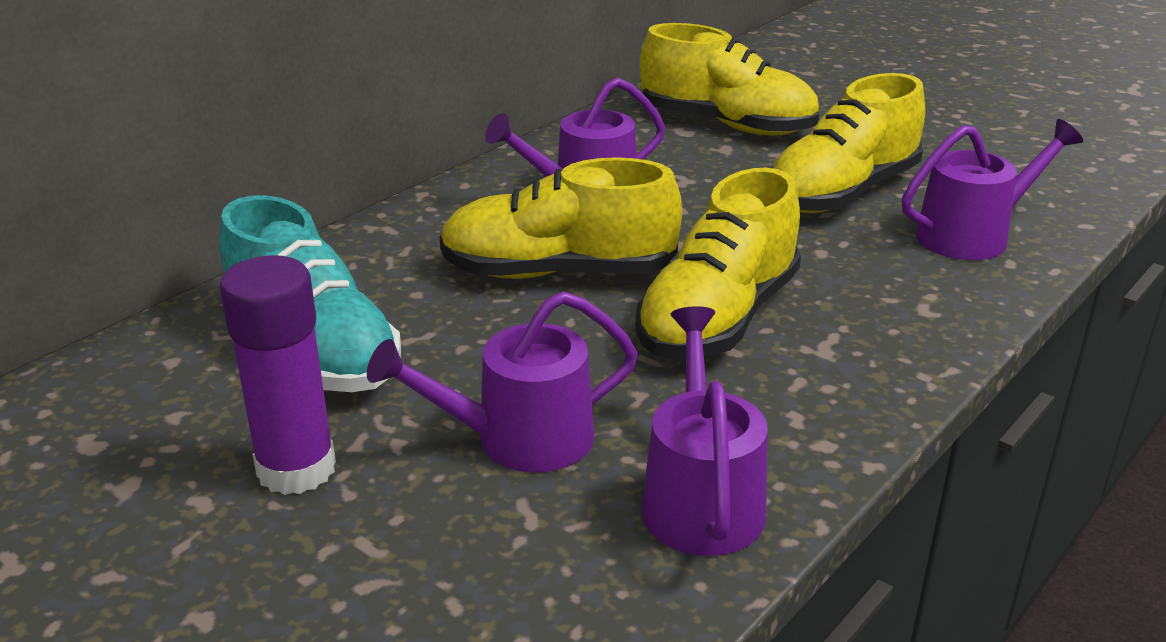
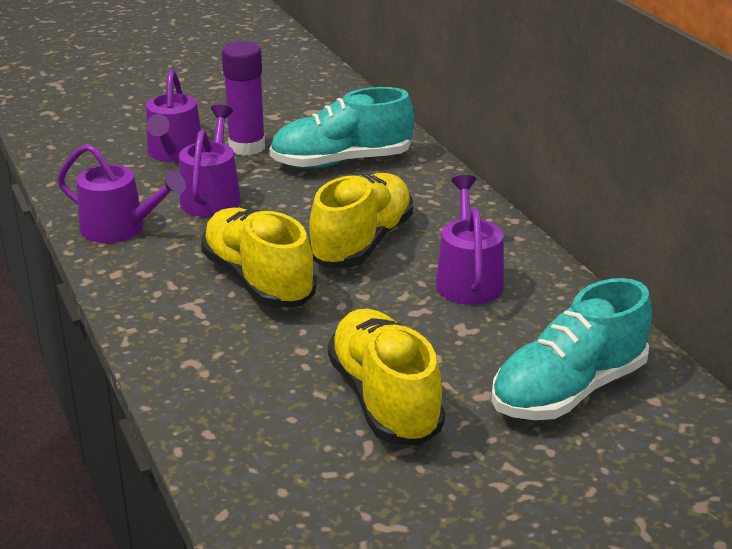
camera: 115 degrees right, 0 degrees up
yellow shoe [640,23,819,136] -> turquoise shoe [491,278,652,420]
purple watering can [902,119,1083,260] -> purple watering can moved to [146,70,201,162]

